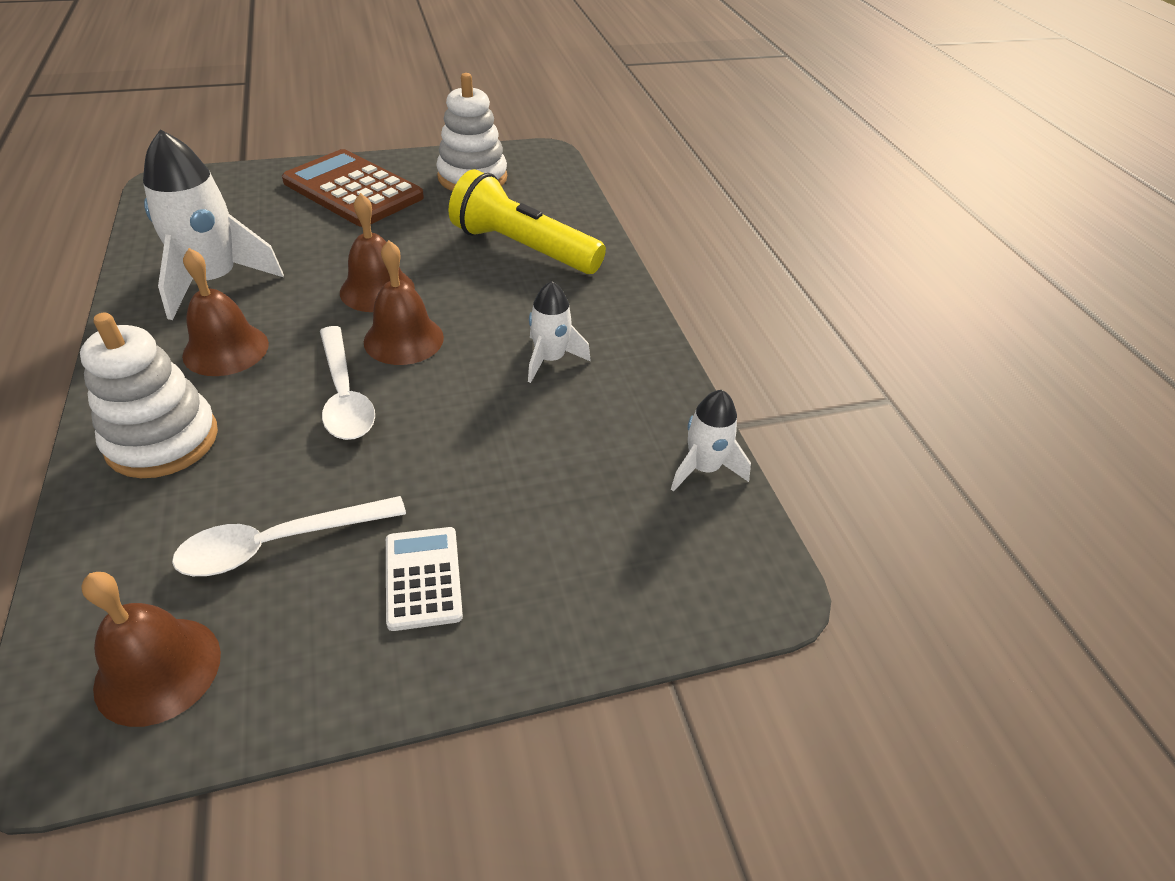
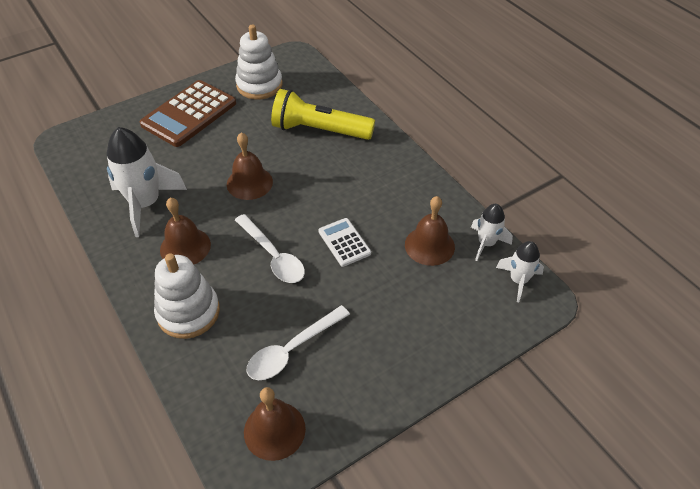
camera: 15 degrees left, 5 degrees up
brown calculator [282,149,424,227] -> brown calculator turned 75 degrees counterclockwise [140,80,236,147]
brown bell [364,240,444,365] -> brown bell moved to [405,196,455,266]
white calculator [386,527,463,631] -> white calculator moved to [318,218,371,267]
white rocket [528,281,591,383] -> white rocket moved to [496,241,544,302]

